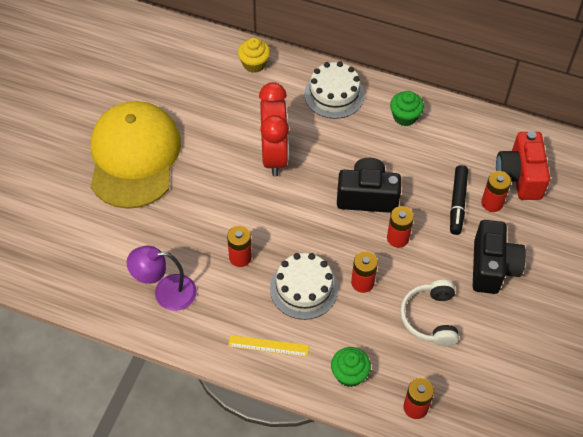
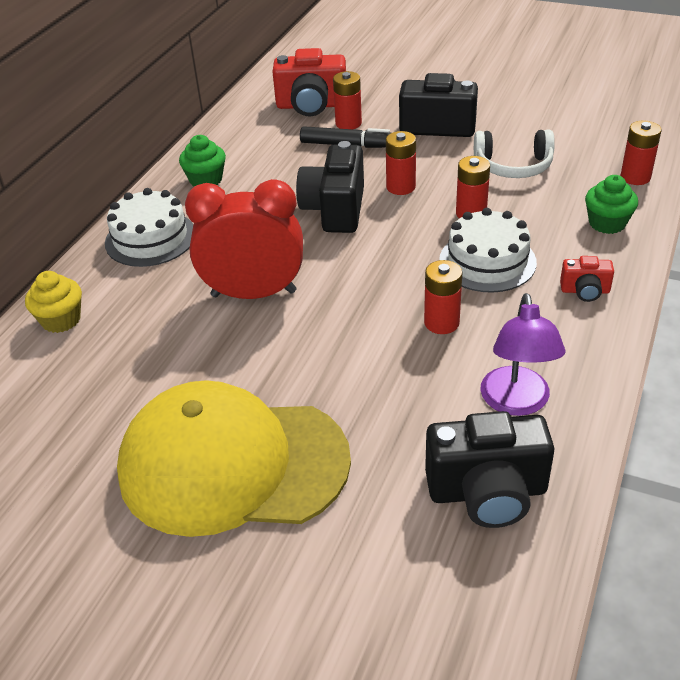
camera: 85 degrees left, 15 degrees down
yellow ruler [228,335,309,357] -> red camera [560,256,614,302]
none -> black camera [425,411,554,528]

